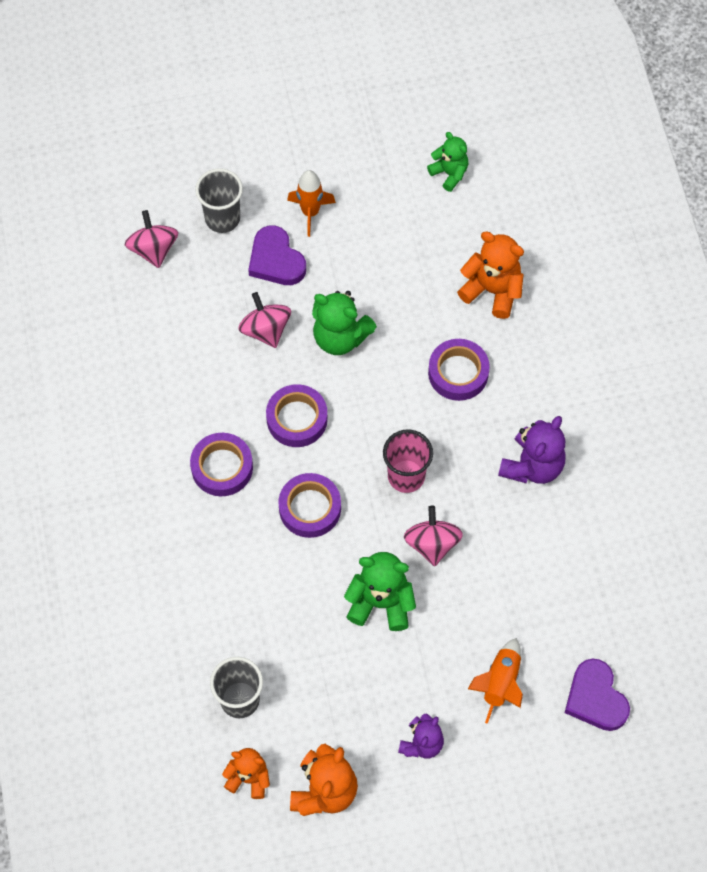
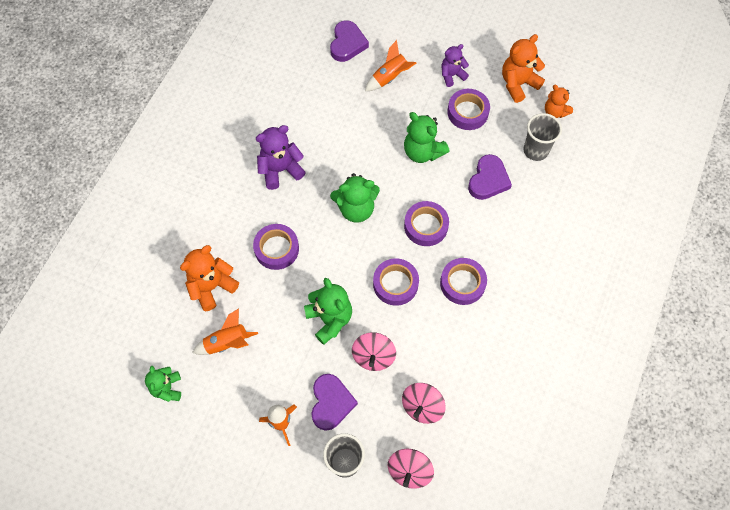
camera: 145 degrees left, 0 degrees up
pink cup [383,429,433,493] -> green teddy bear [330,173,380,223]
pink spinning top [404,506,463,566] -> pink spinning top moved to [402,383,446,424]
orange teddy bear [457,232,524,319] -> orange teddy bear turned 75 degrees clockwise [180,245,239,312]
none -> orange rocket [192,308,258,355]
none -> purple tape [447,89,490,130]
none -> purple heart [468,154,512,200]

